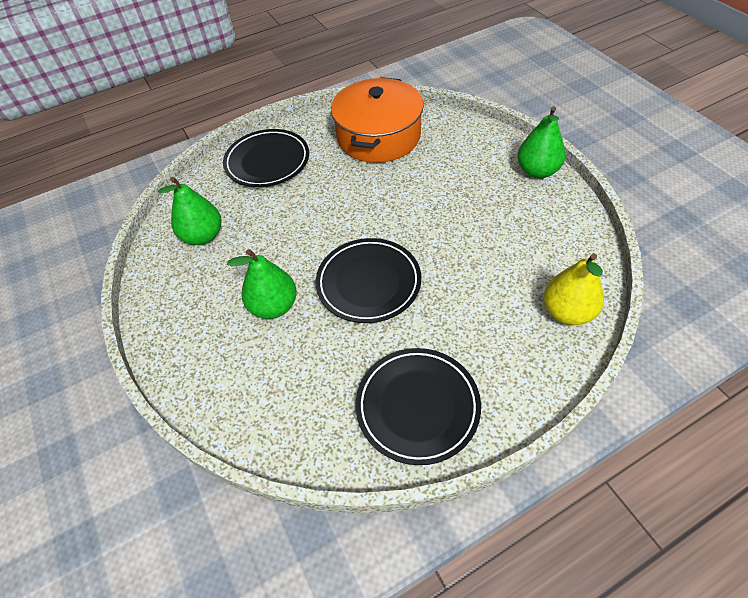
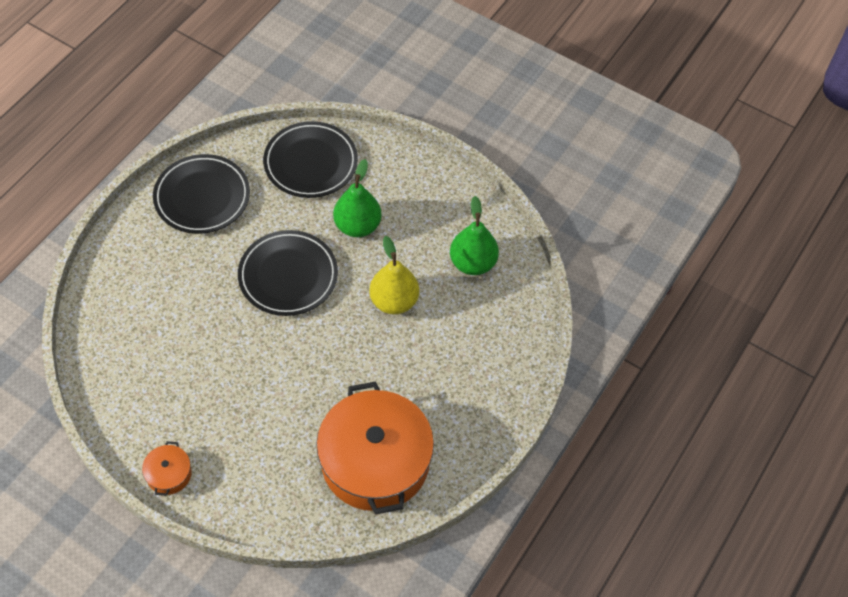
camera: 145 degrees right, 5 degrees up
black plate [223,129,309,187] -> black plate moved to [263,121,358,198]
green pear [517,106,566,178] -> orange pot [142,441,192,496]
yellow pear [544,253,604,325] -> yellow pear moved to [369,236,419,314]

